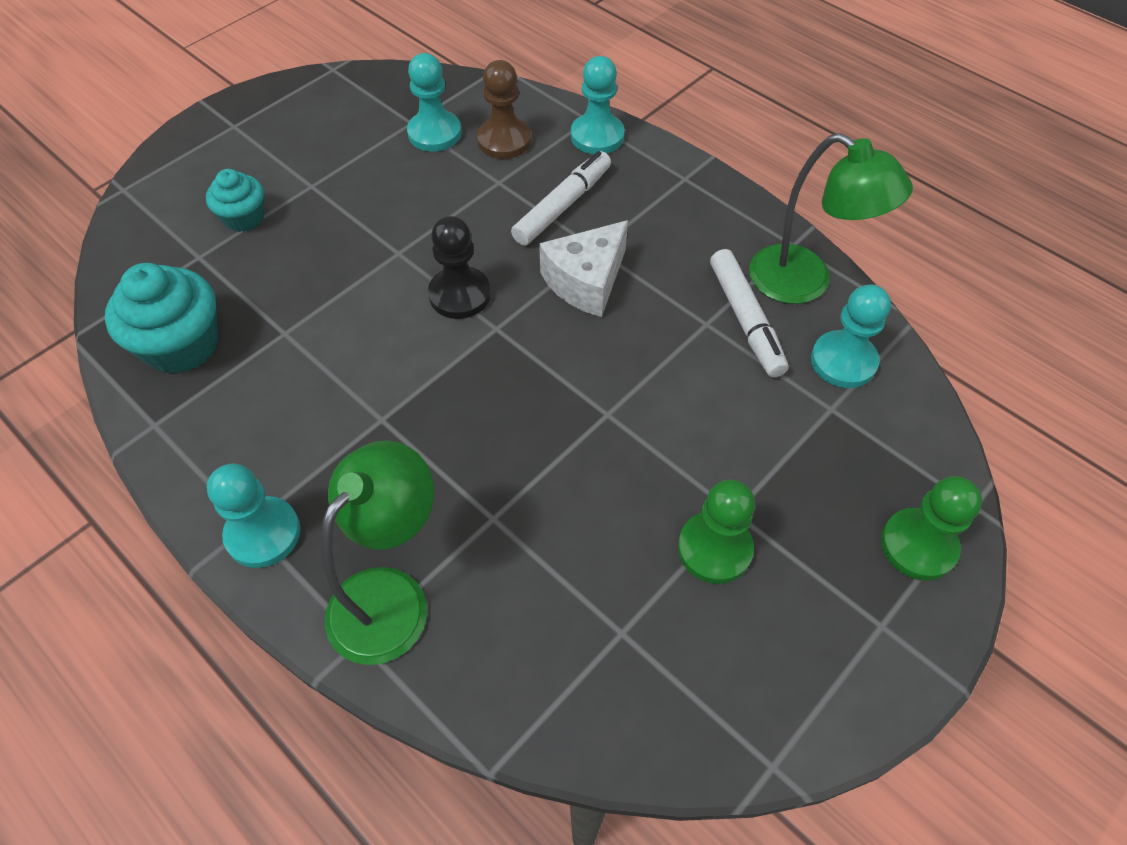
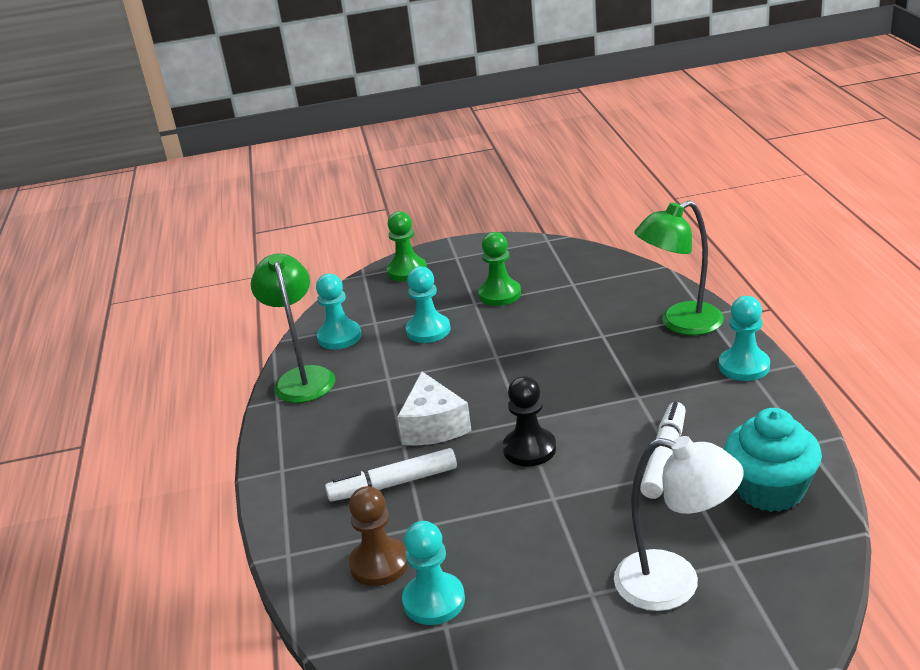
camera: 140 degrees left, 25 degrees down
turquoise cupcake [206,169,264,232] -> white lamp [614,436,744,611]
white cheese [539,220,628,317] -> white cheese turned 90 degrees clockwise [397,372,472,446]
turquoise pawn [571,56,625,154] -> turquoise pawn moved to [406,266,450,343]
white marker [710,249,789,378] -> white marker moved to [640,402,686,499]

